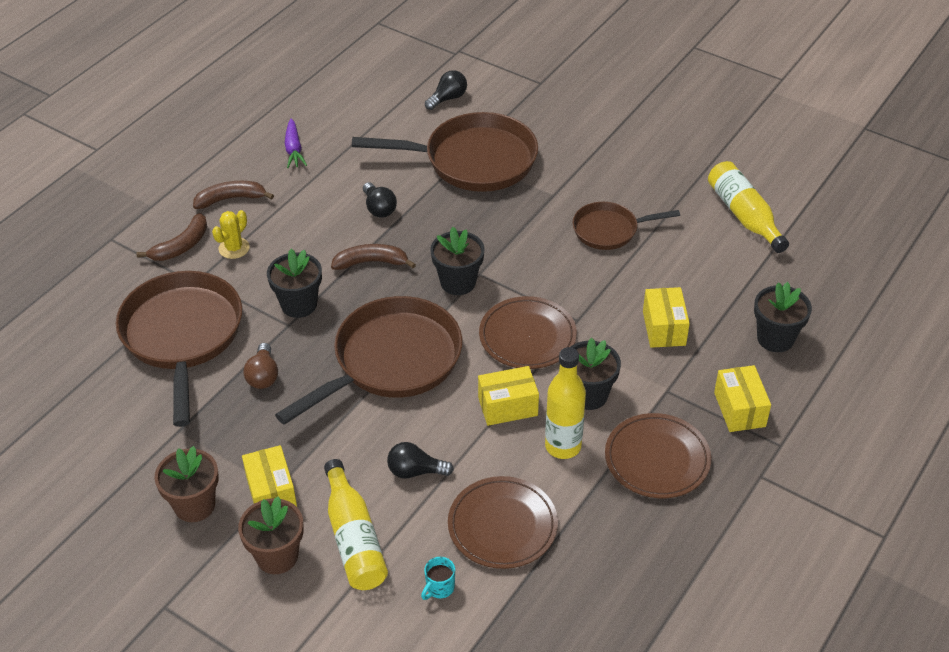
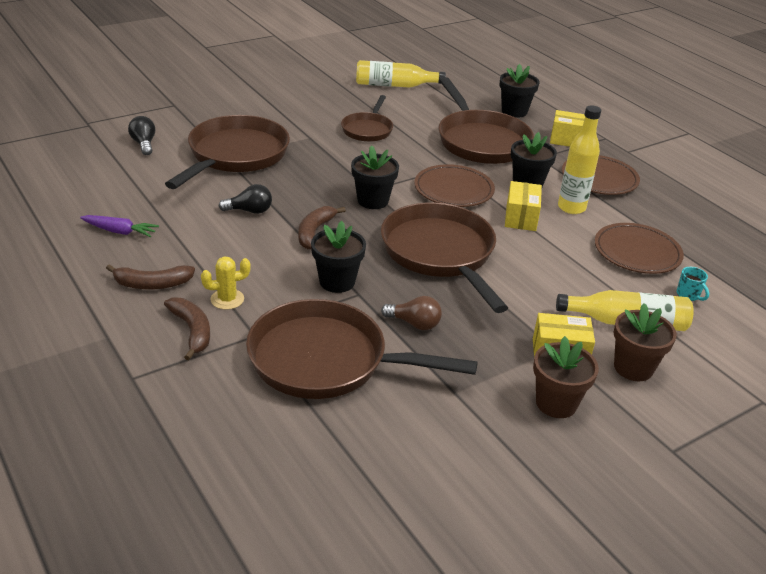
camera: 70 degrees left, 10 degrees down
brown banana [193,181,274,209] -> brown banana turned 105 degrees counterclockwise [106,264,195,290]
yellow cactus [212,210,250,259] -> yellow cactus turned 75 degrees counterclockwise [201,257,251,310]
black light bulb [387,442,454,479] -> none
yellow box [643,287,690,348] -> brown pan [438,77,534,164]

